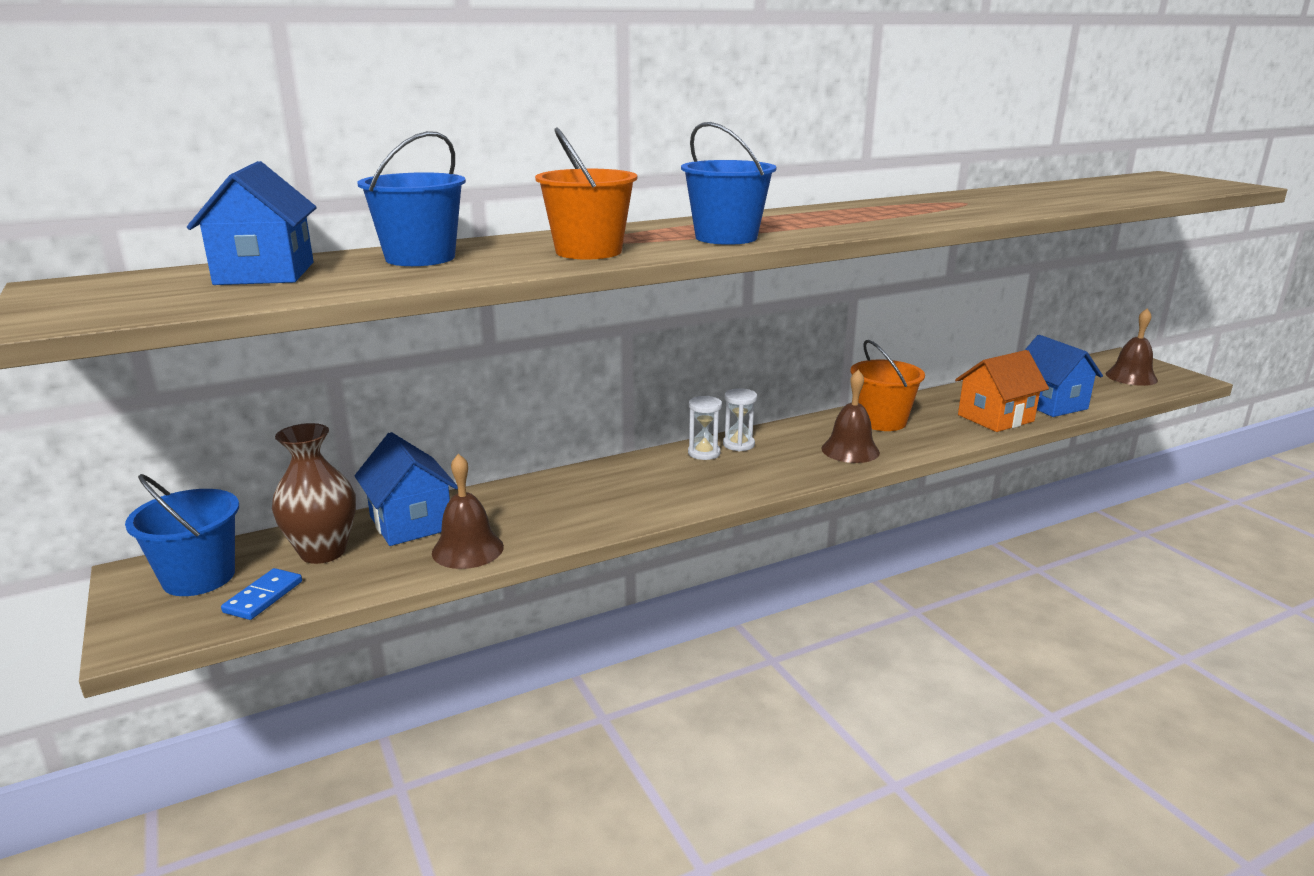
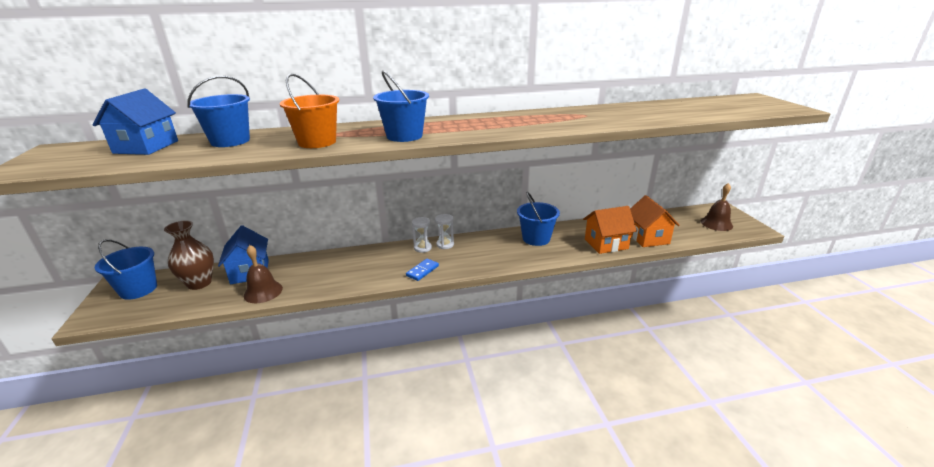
camera: 15 degrees right, 5 degrees up
blue domino [221,568,302,620] -> blue domino moved to [406,259,439,281]
brown bell [821,370,880,463] -> none
orange bucket [851,340,925,431] -> blue bucket [517,192,560,246]
blue house [1025,335,1103,417] -> orange house [630,195,680,247]

